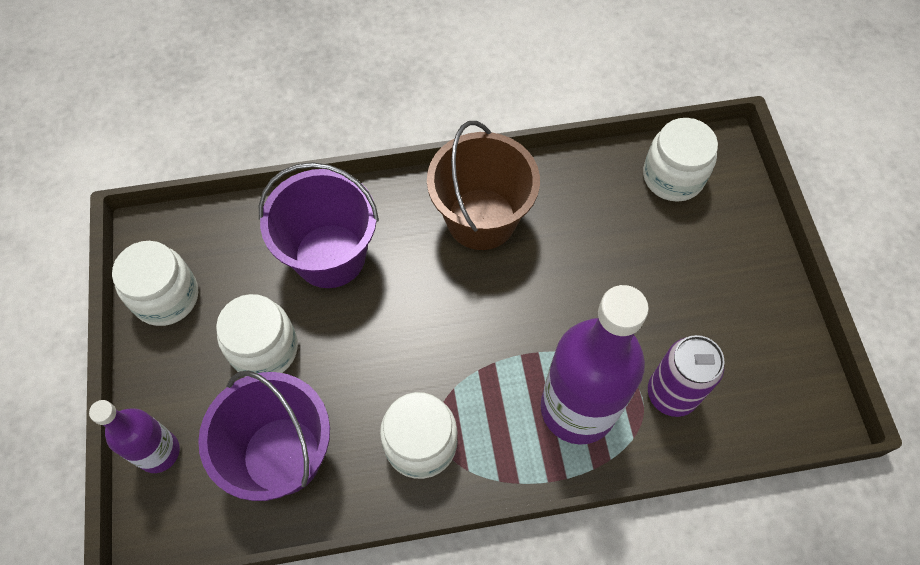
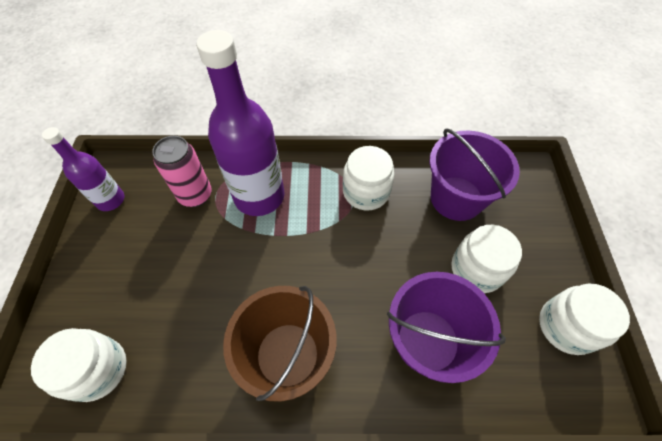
camera: 170 degrees left, 5 degrees down
purple bottle [89,400,180,473] -> purple bottle moved to [42,127,124,211]
purple can [648,335,724,417] -> pink can [152,136,212,207]

